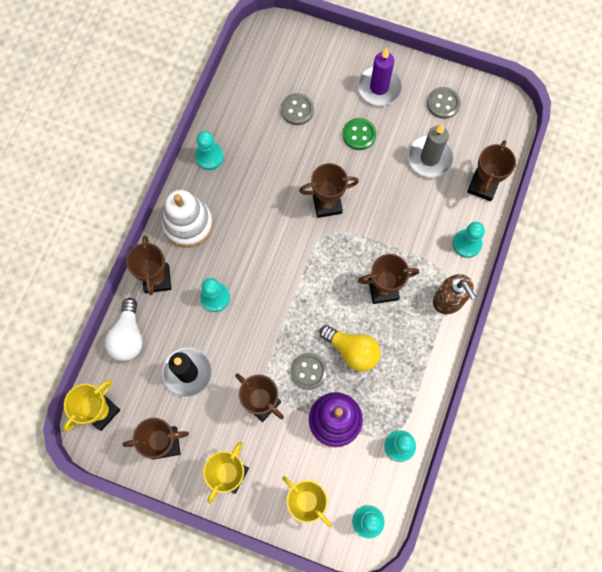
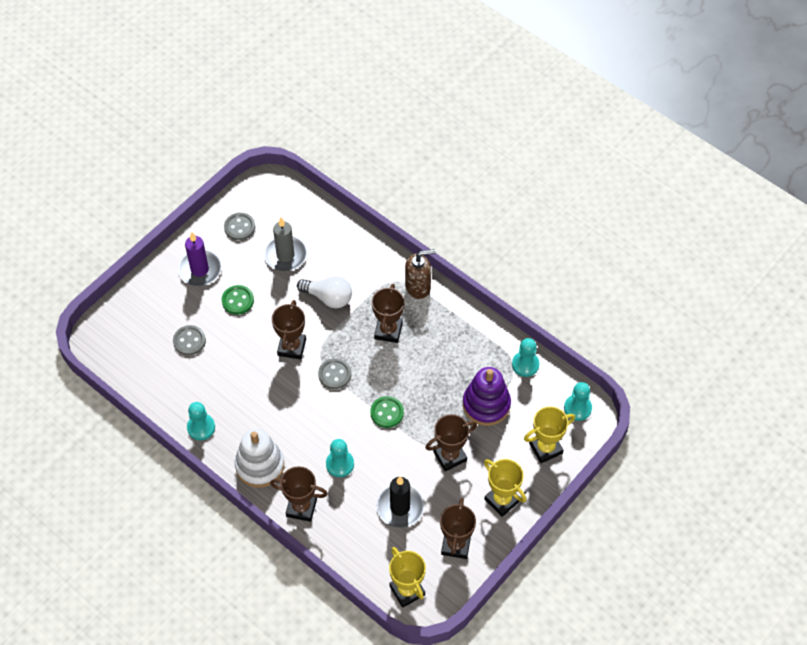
camera: 70 degrees left, 15 degrees down
white light bulb [105,298,143,361] -> white light bulb moved to [297,276,352,308]
grey button [290,353,327,390] -> grey button moved to [318,358,351,389]
yellow light bulb [319,325,381,372] -> none
turquoise pawn [453,222,485,258] -> none
brown trophy [467,140,516,201] -> none
none -> green button [370,396,404,428]

